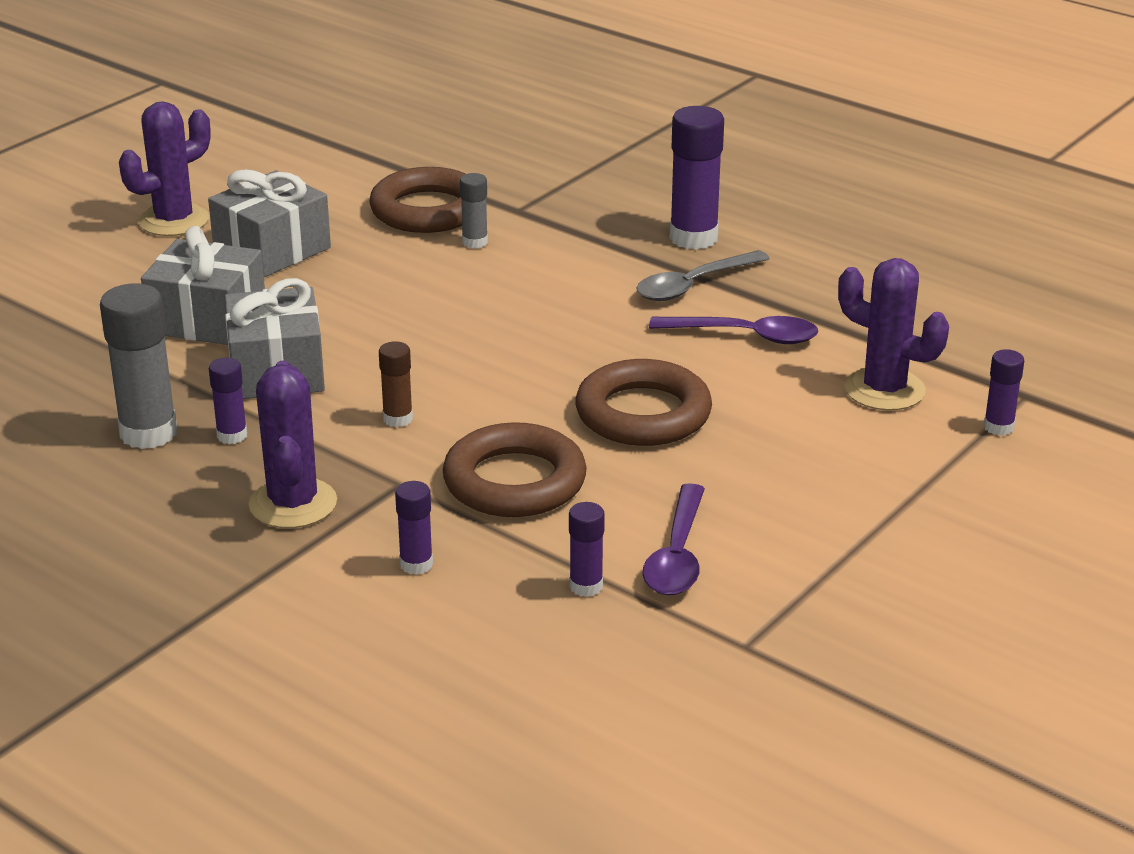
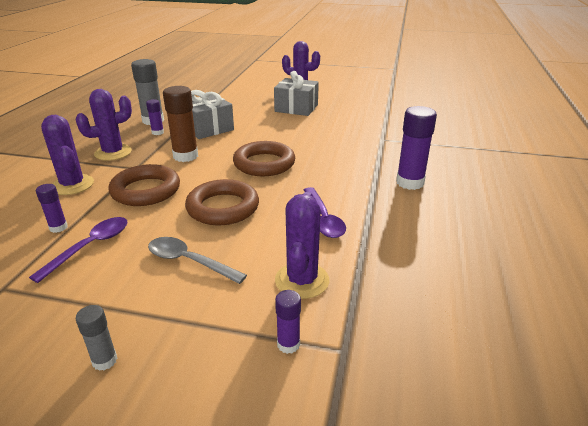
camera: 65 degrees right, 0 degrees up
grey gift [141,226,265,345] -> none
brown ring [369,167,465,233] -> brown ring moved to [233,141,295,176]
brown glue stick [379,341,413,427] -> brown glue stick [163,86,198,162], size x1.89
purple glue stick [395,481,433,575] -> purple cactus [41,115,94,195]
grey glue stick [460,173,488,249] -> grey glue stick moved to [76,305,117,371]
grey spoon [636,250,770,301] -> grey spoon moved to [148,237,247,284]
purple spoon [643,483,705,595] -> purple spoon turned 135 degrees clockwise [29,217,128,283]

